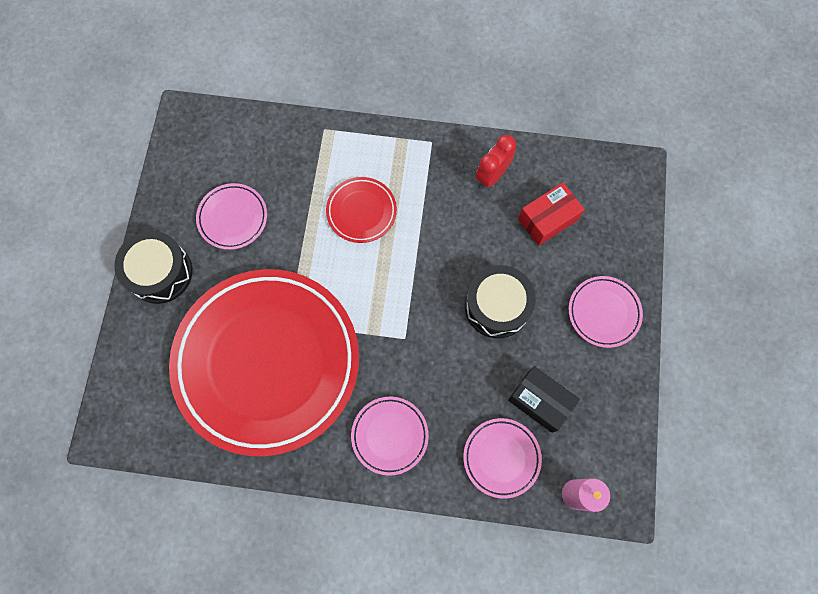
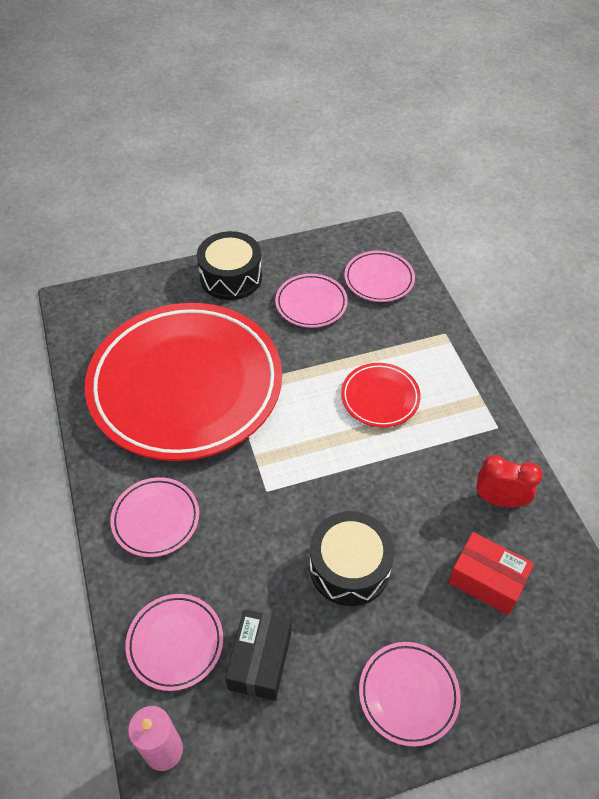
camera: 65 degrees right, 20 degrees down
none -> pink plate [344,251,415,302]

